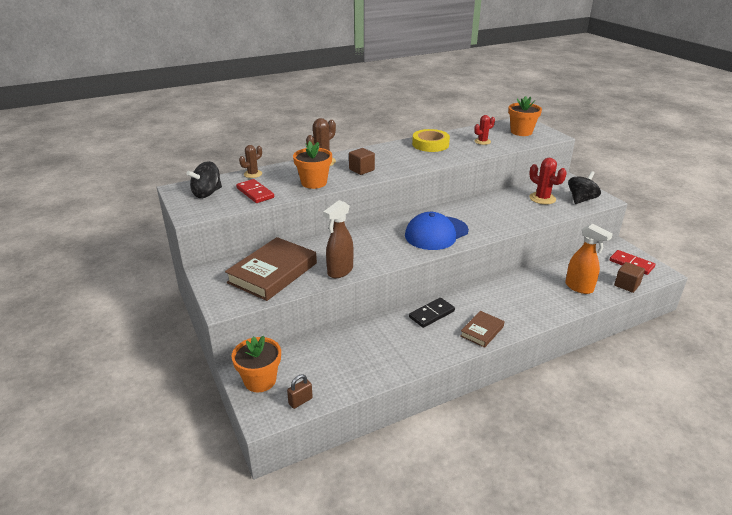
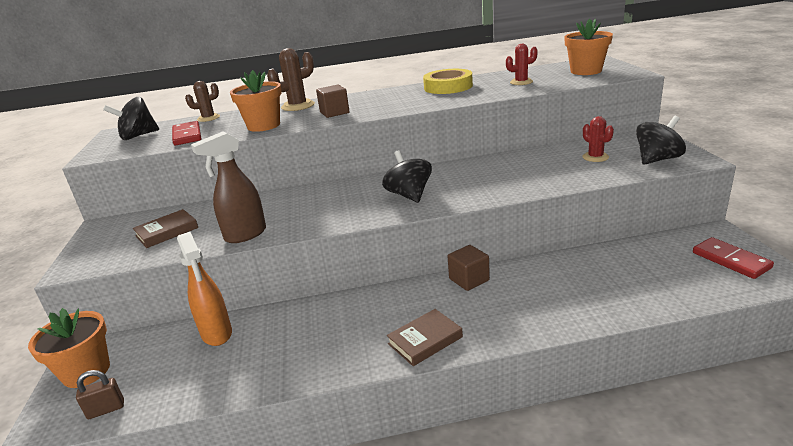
camera: 20 degrees right, 5 degrees down
brown book [225,237,317,301] -> brown book [132,209,198,248], size x0.52
blue cap [405,212,469,250] -> black spinning top [382,150,432,203]
black domino [409,298,455,328] -> none
red cactus [529,158,567,205] -> red cactus [582,116,614,162], size x0.66
orange spray bottle [565,224,613,294] -> orange spray bottle moved to [177,232,232,346]
brown cube [614,262,645,293] -> brown cube moved to [448,245,490,291]

